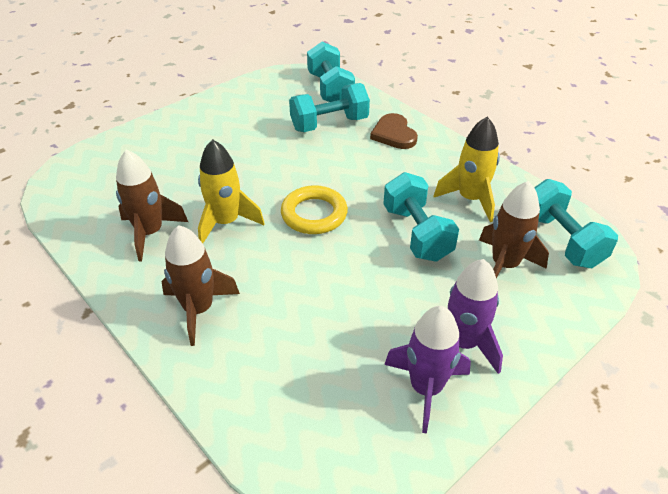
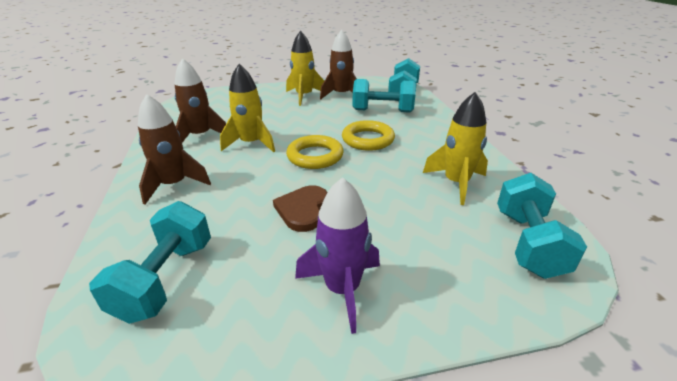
camera: 30 degrees right, 10 degrees down
brown heart [370,113,418,149] -> brown heart moved to [273,185,327,232]
turquoise dumbbell [383,172,459,262] -> turquoise dumbbell moved to [89,201,211,324]
purple rocket [384,306,471,434] -> none
brown rocket [479,181,549,279] -> brown rocket moved to [320,30,357,99]
none -> yellow rocket [286,31,324,106]
none -> yellow ring [342,120,395,151]

